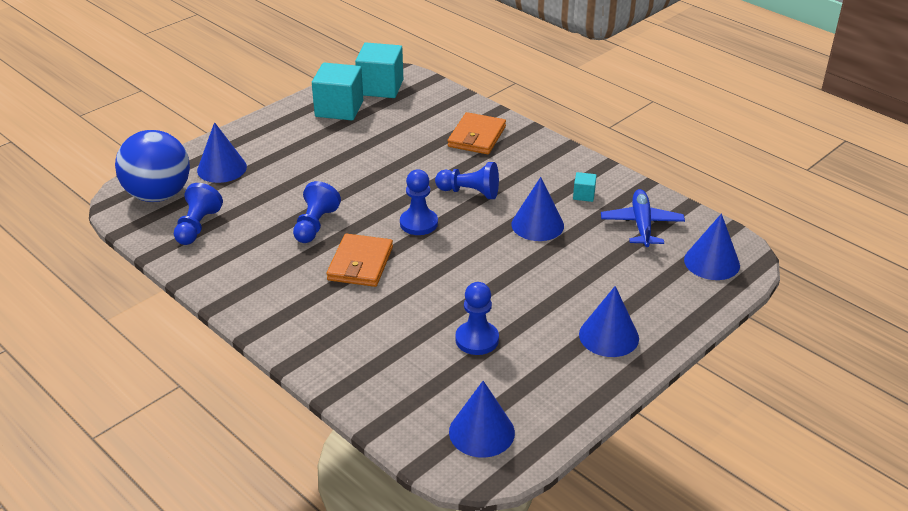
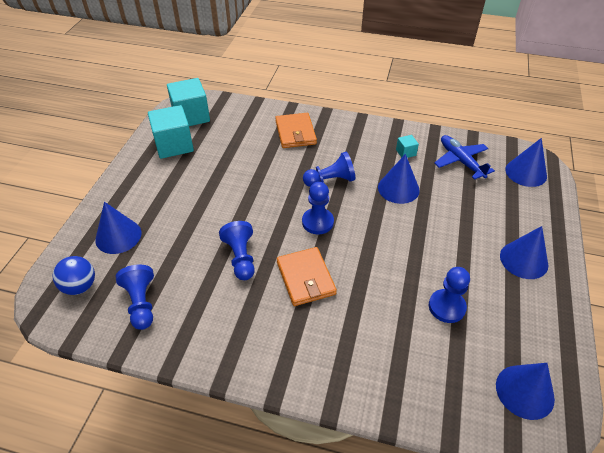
camera: 30 degrees left, 10 degrees up
blue ball [115,130,190,202] -> blue ball [52,256,95,295], size x0.56

